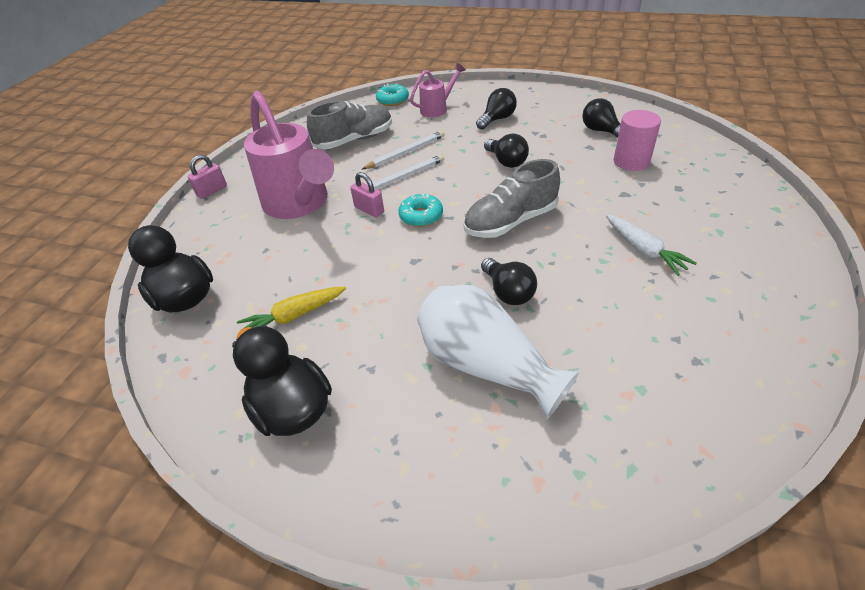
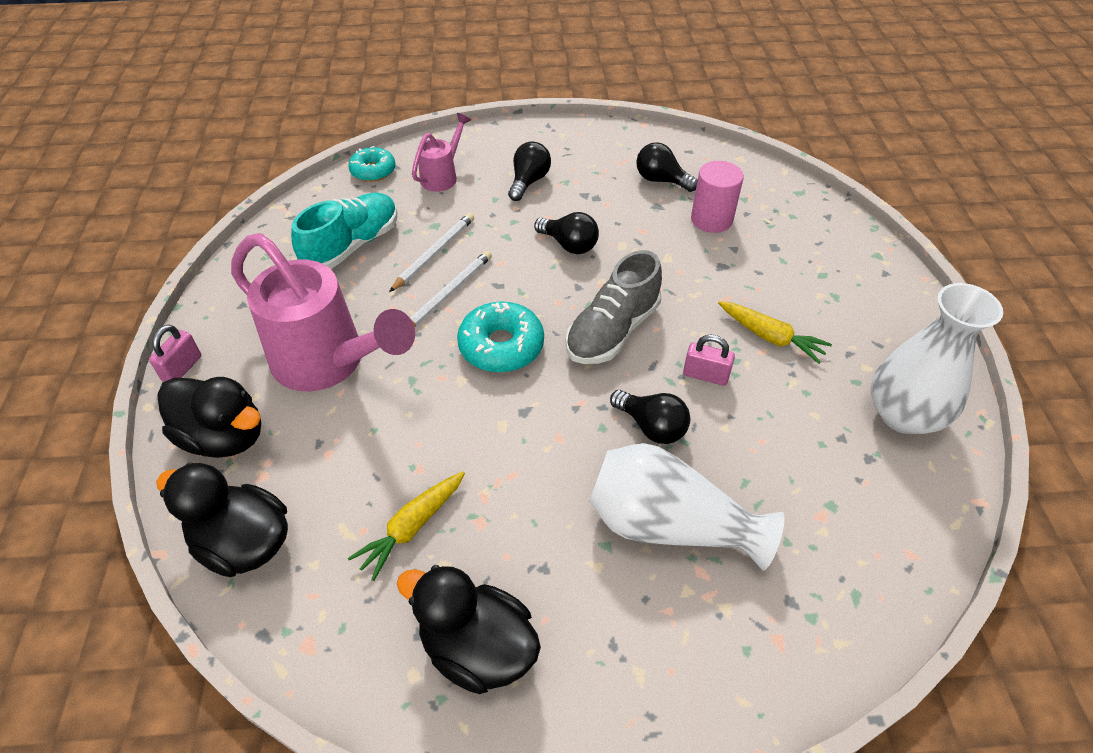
camera: 25 degrees left, 5 degrees up
grey shoe [307,101,392,149] -> turquoise shoe [291,193,397,269]
pink padlock [350,172,384,218] -> pink padlock moved to [683,335,735,386]
turquoise donut [398,194,443,227] -> turquoise donut [457,301,544,373], size x1.51
white carrot [606,215,697,276] -> yellow carrot [718,301,832,364]
none -> black duck [157,377,261,458]
none -> white vase [871,283,1003,434]

